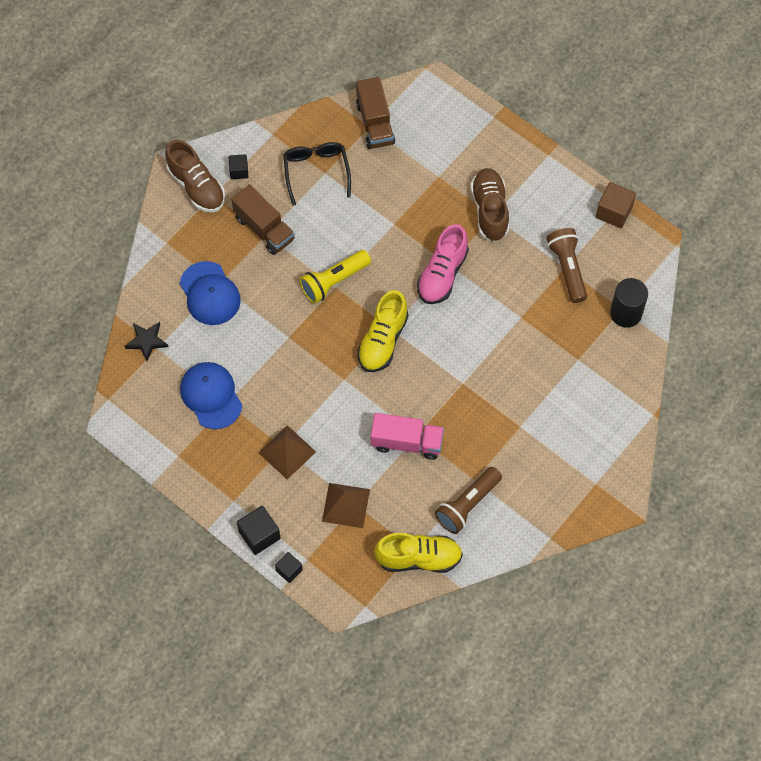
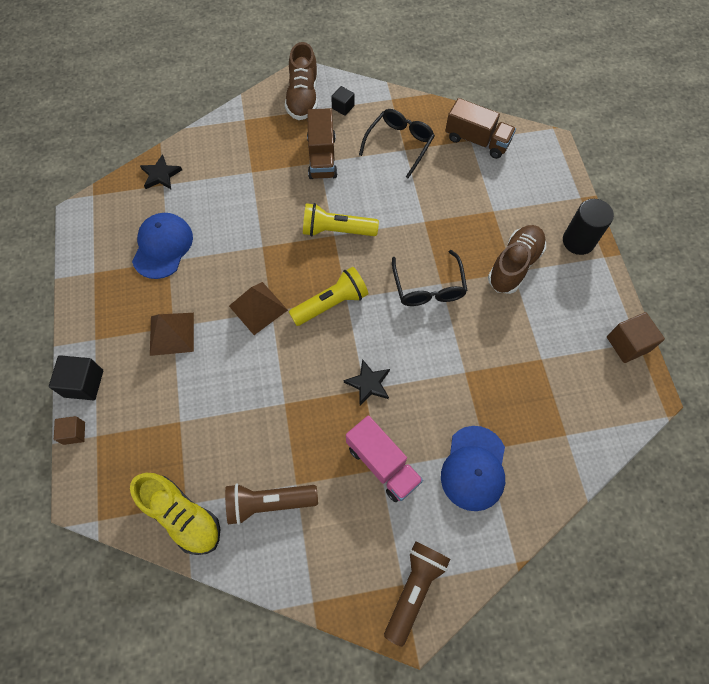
camera: 40 degrees right, 0 degrees up
blue cap [180,261,241,325] -> blue cap moved to [441,426,505,511]
black cube [275,552,303,583] -> brown cube [54,416,85,445]
brown pyramid [322,483,370,528] -> brown pyramid moved to [229,282,288,335]
brown truck [356,77,395,149] -> brown truck turned 90 degrees counterclockwise [445,98,516,159]
yellow shoe [357,290,409,372] -> yellow flashlight [289,267,368,326]
pink truck [371,413,444,460] -> pink truck moved to [346,415,423,502]
pink shoe [417,224,469,304] -> black glasses [392,250,467,306]
brown flashlight [547,228,587,303] -> brown flashlight moved to [384,541,450,647]
black cylinder [610,278,648,328] -> black cylinder moved to [563,199,614,255]
none -> black star [344,359,390,406]

